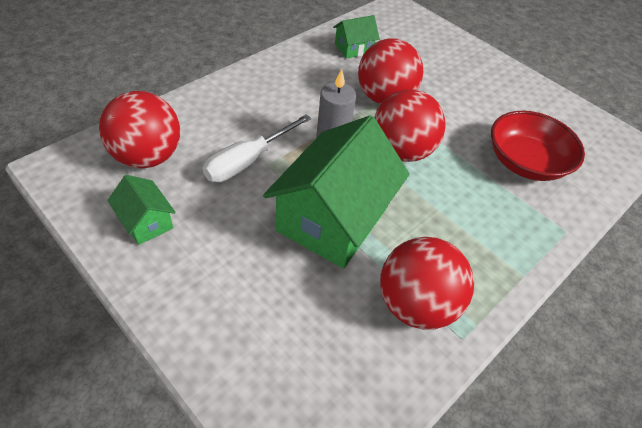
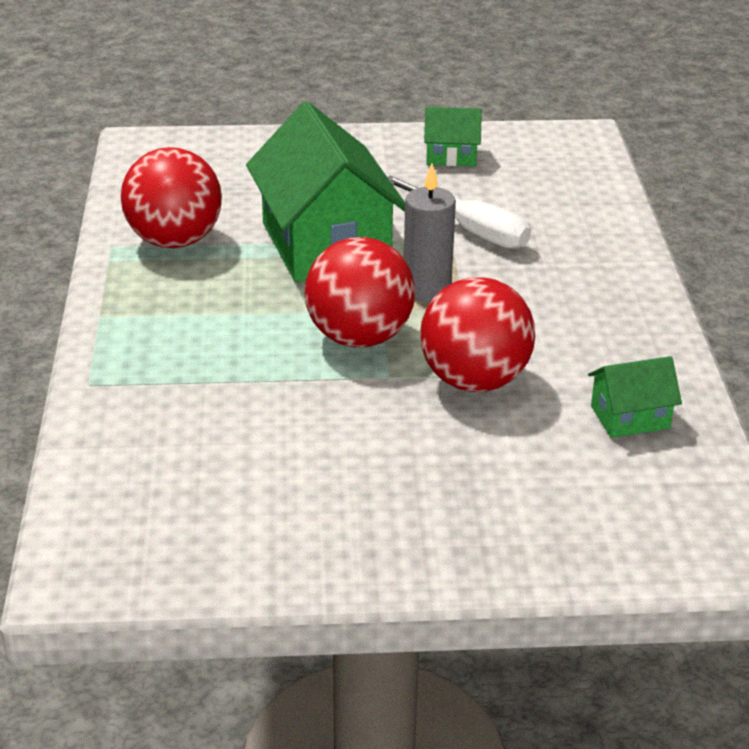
camera: 135 degrees right, 15 degrees down
red ball [99,91,180,169] -> none
white screwdriver [202,114,311,182] -> white screwdriver turned 135 degrees clockwise [387,176,531,249]
green house [333,15,380,59] -> green house turned 60 degrees clockwise [588,356,682,438]
red bowl [491,111,585,181] -> none

